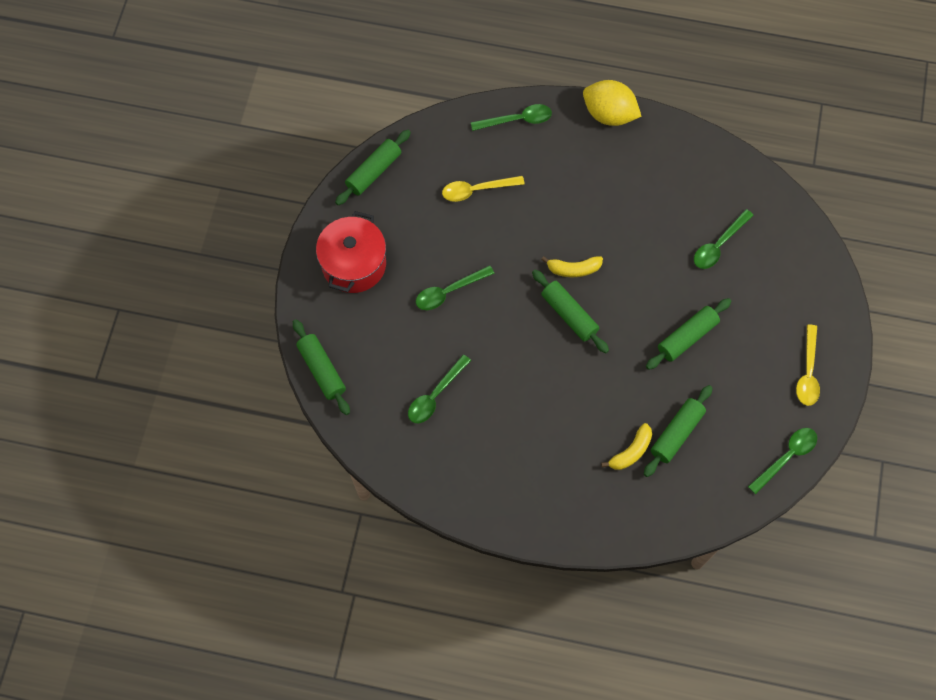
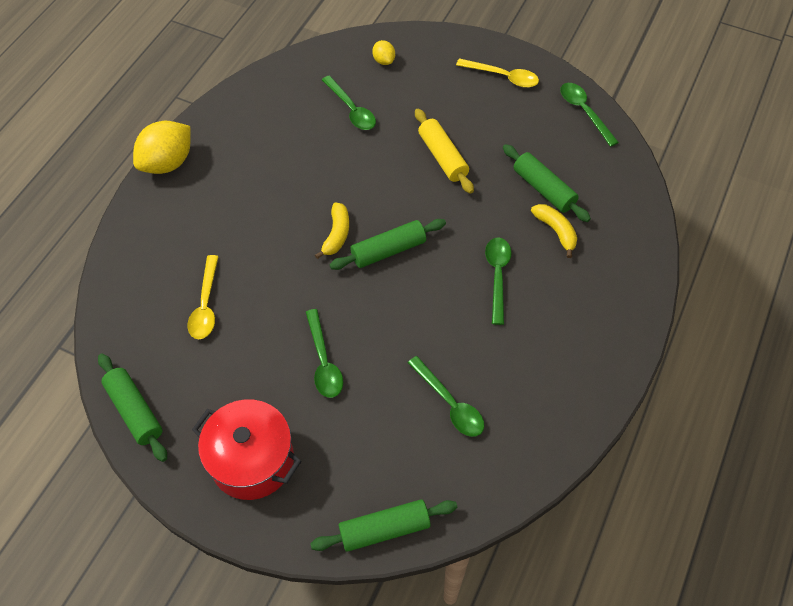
camera: 75 degrees left, 10 degrees down
green spoon [471,104,552,131] -> green spoon moved to [485,237,512,325]
green rolling pin [646,298,731,370] -> yellow rolling pin [415,109,474,194]
none -> yellow lemon [372,40,395,65]

